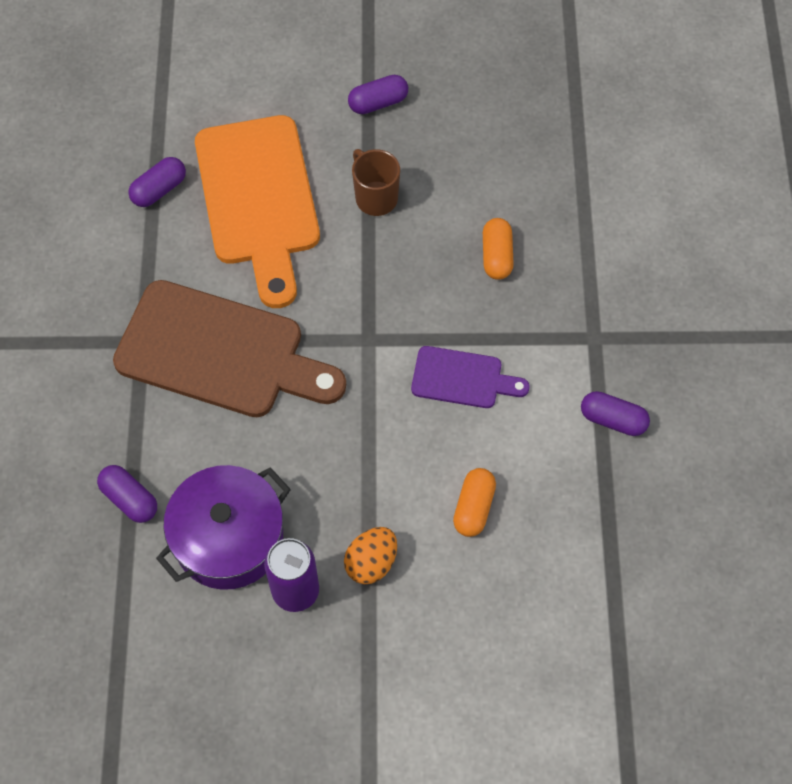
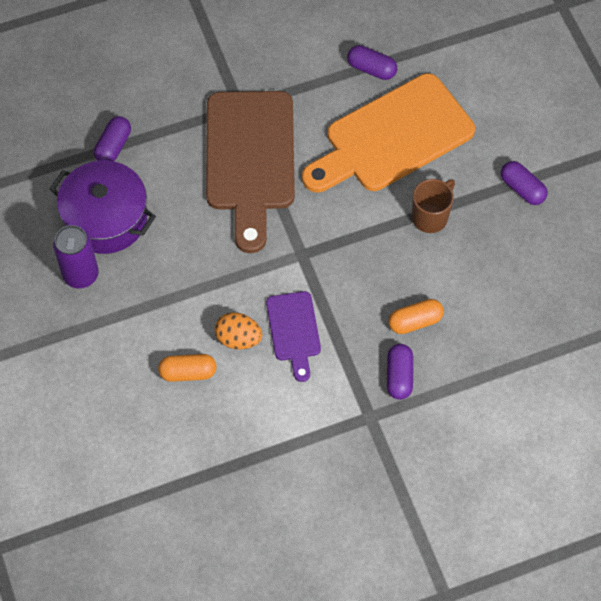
camera: 70 degrees right, 0 degrees up
orange egg [344,527,397,584] -> orange egg moved to [215,312,262,350]
purple capsule [581,391,650,436] -> purple capsule moved to [387,344,413,400]

